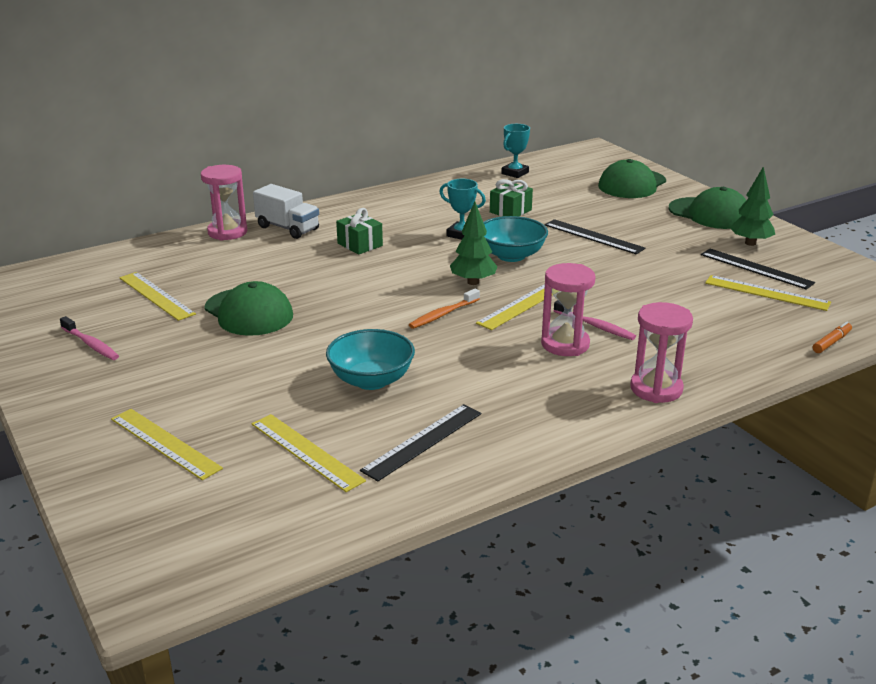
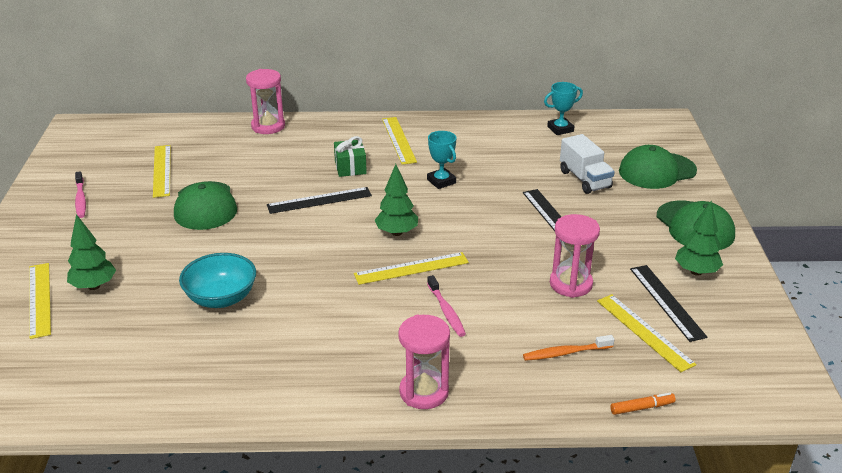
camera: 30 degrees right, 5 degrees up
yellow ruler [252,414,366,492] -> yellow ruler moved to [382,117,417,165]
white truck [253,184,319,239] -> white truck moved to [560,134,615,194]
black ruler [360,404,481,481] -> black ruler moved to [267,187,372,214]
orange toothbrush [409,288,480,329] -> orange toothbrush moved to [523,335,614,361]
turquoise bowl [483,216,548,262] -> none
green gift [490,179,533,217] -> none
pink hourglass [541,263,596,356] -> pink hourglass moved to [550,214,600,298]
none -> green tree [67,214,116,290]

